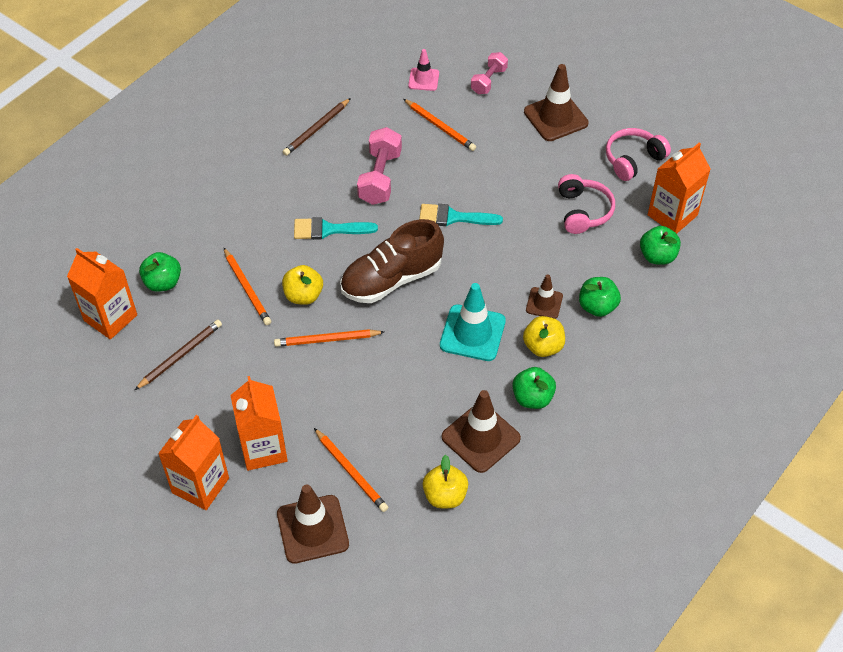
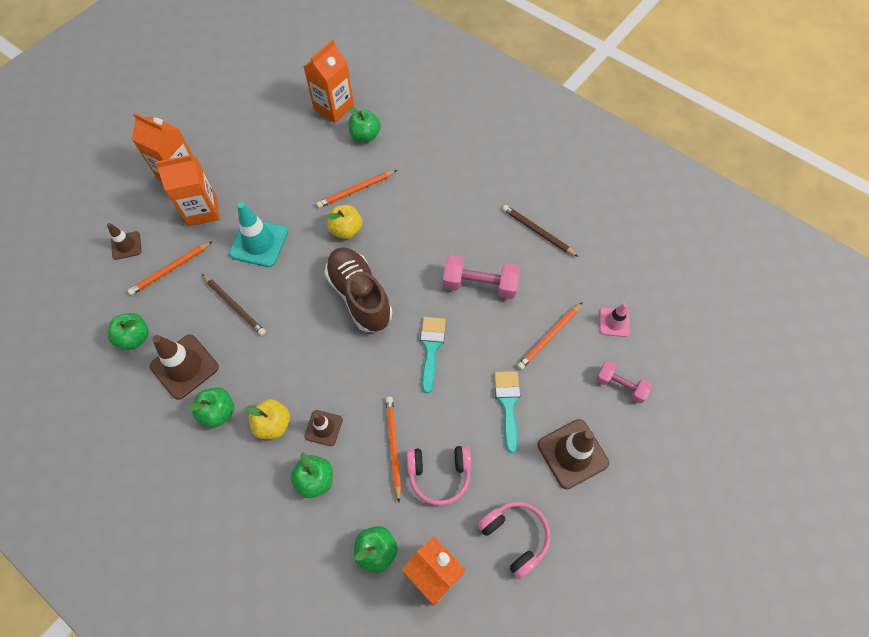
camera: 90 degrees right, 10 degrees up
brown pencil [135,320,222,390] -> brown pencil moved to [202,274,266,336]
orange pencil [274,329,384,347] -> orange pencil moved to [386,397,401,502]
brown traffic cone [277,485,349,564] -> brown traffic cone [107,223,141,260], size x0.58
turquoise brush [294,217,378,240] -> turquoise brush moved to [494,371,520,453]
yellow apple [423,455,468,508] -> green apple [107,313,149,350]
turquoise traffic cone [440,283,506,361] -> turquoise traffic cone moved to [229,202,288,267]

